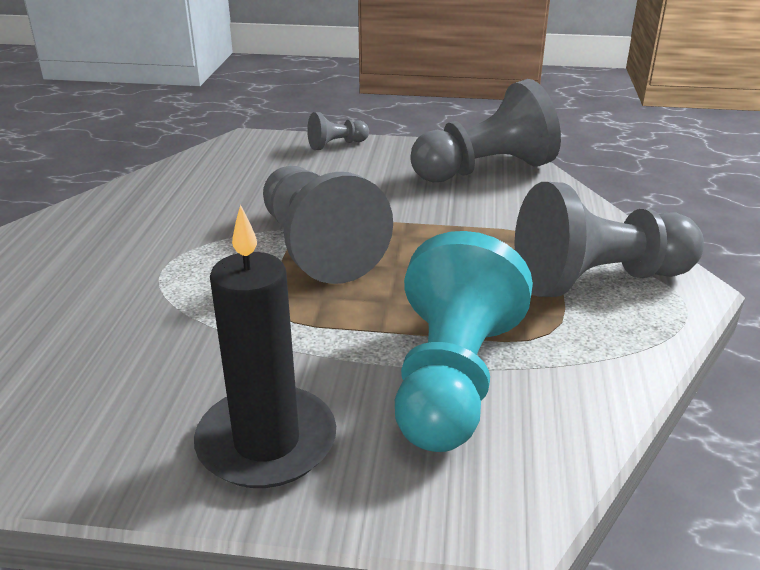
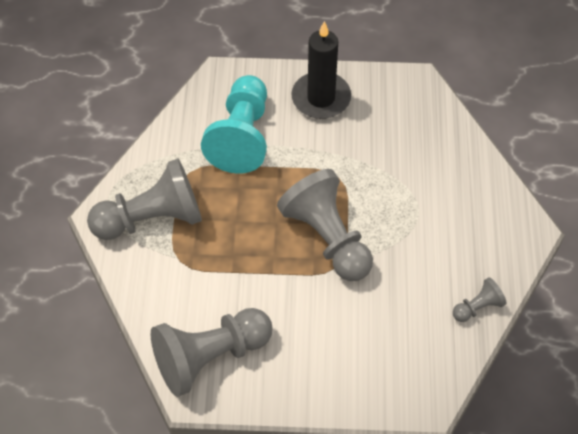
camera: 175 degrees right, 25 degrees up
grey pawn [307,112,369,150] -> grey pawn moved to [453,277,507,322]

